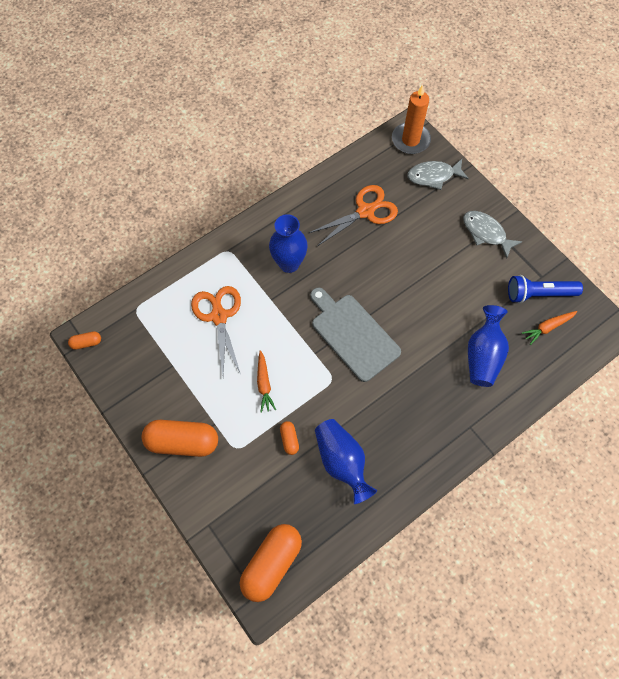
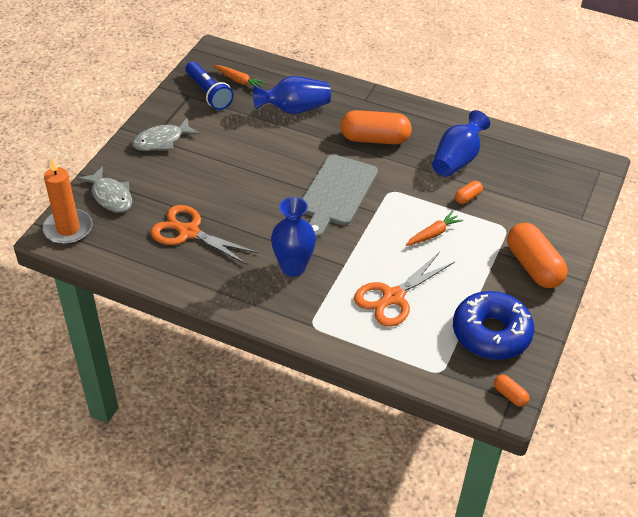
camera: 120 degrees left, 20 degrees down
orange capsule [240,524,302,602] -> orange capsule moved to [340,110,412,145]
grey fish [463,211,522,258] -> grey fish turned 45 degrees clockwise [132,118,200,151]
none -> blue donut [453,291,534,360]

